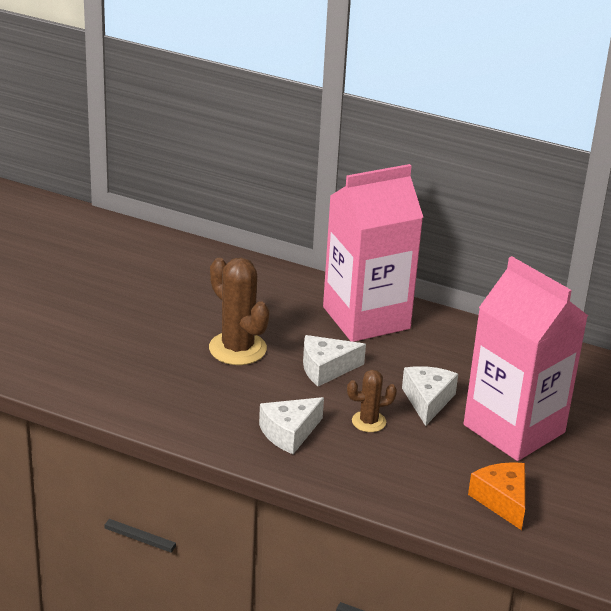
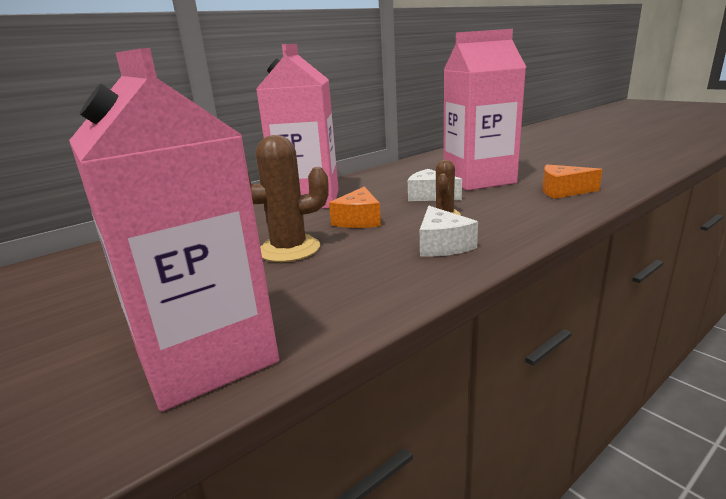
camera: 60 degrees left, 10 degrees down
white cheese [303,335,366,386] -> orange cheese [329,187,381,228]
none -> pink carton [69,48,279,412]

